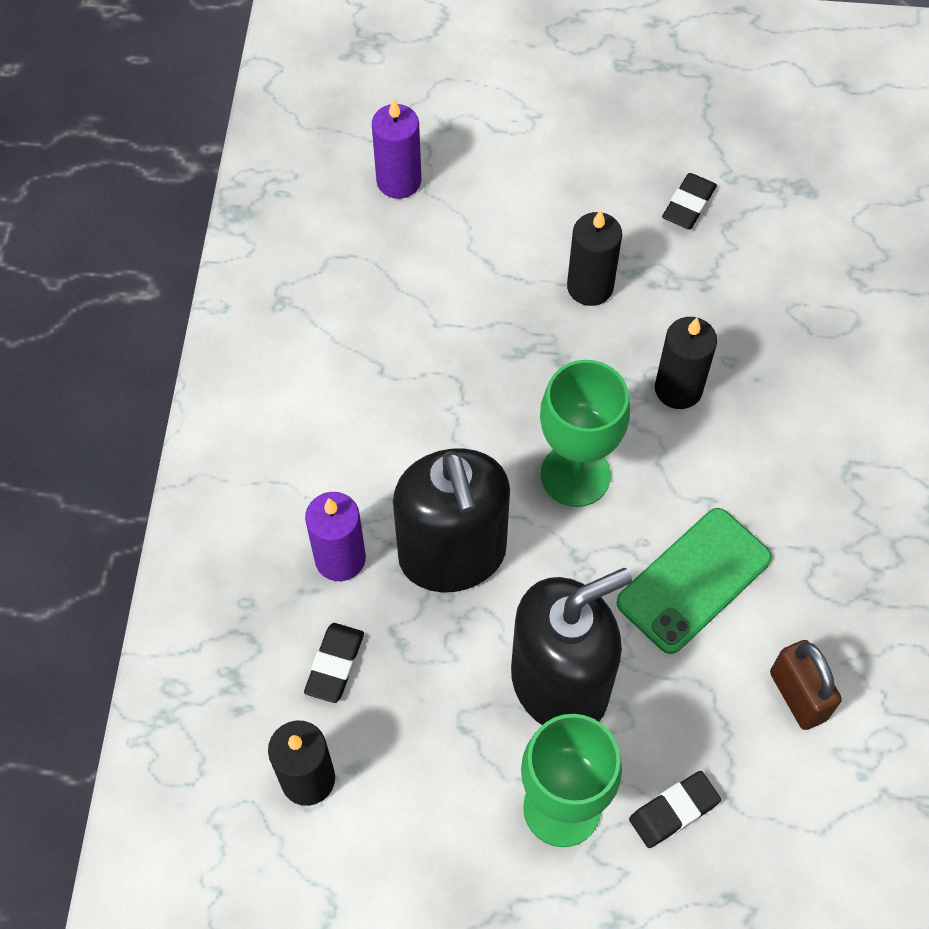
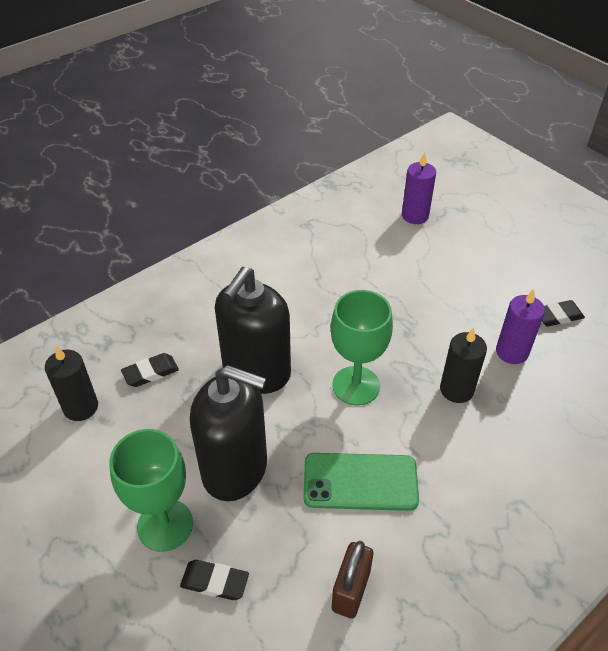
camera: 45 degrees right, 15 degrees down
purple candle [305,492,366,581] -> purple candle moved to [496,289,545,364]
black candle [567,210,622,306] -> none

